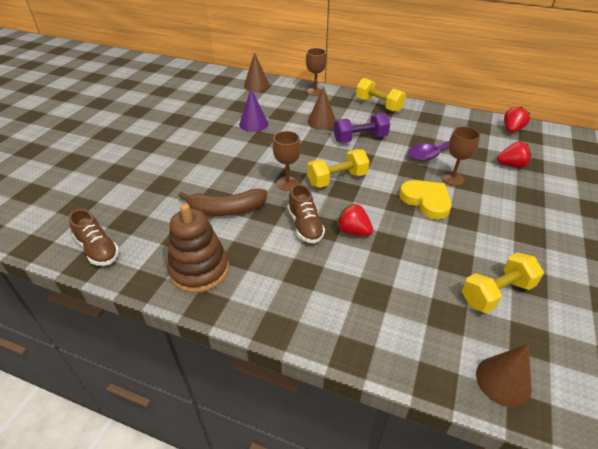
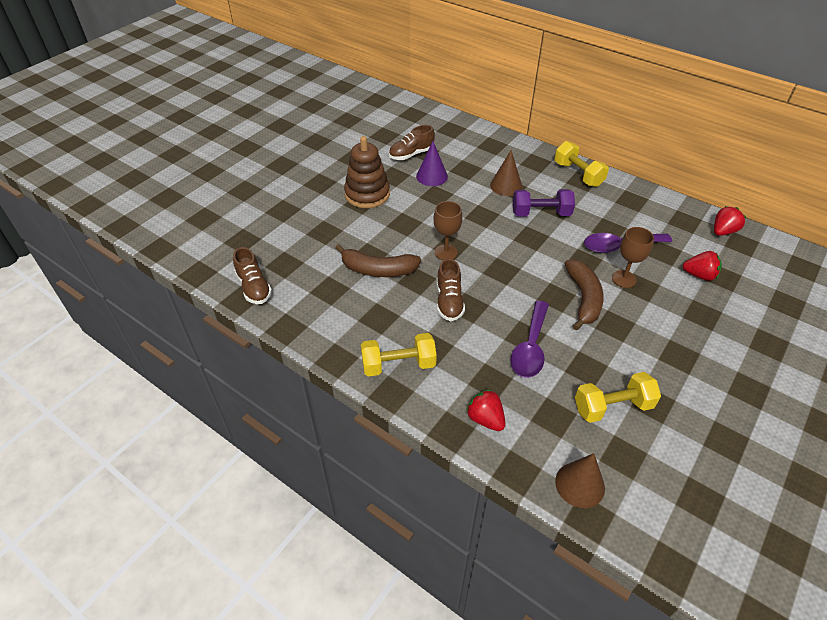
camera: 15 degrees right, 5 degrees up
brown stacking toy [167,203,229,293] -> brown stacking toy moved to [344,136,390,208]
brown cone [244,52,270,92] -> none
brown goblet [306,48,327,96] -> none
yellow dumbbell [307,149,370,188] -> yellow dumbbell moved to [361,333,437,376]
red strawberry [337,203,373,236] -> red strawberry moved to [466,389,505,431]
yellow heart [399,180,452,220] -> brown banana [565,260,604,331]
none -> brown shoe [389,125,435,160]
none -> purple spoon [510,301,549,378]

